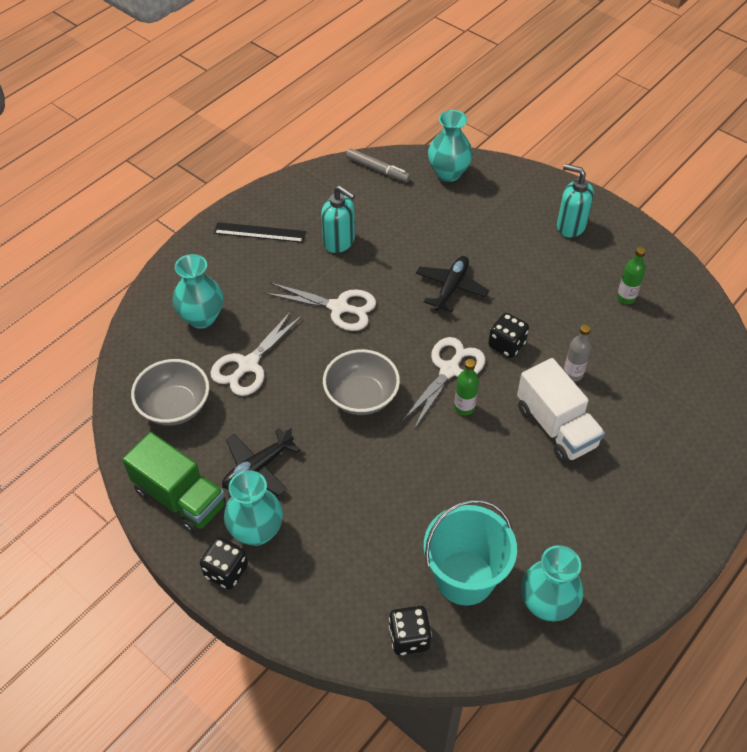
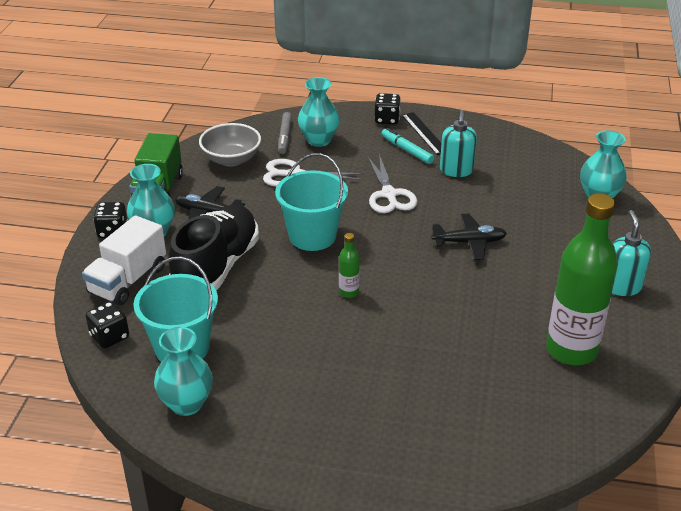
camera: 60 degrees right, 15 degrees down
grey bowl [323,349,400,415] -> turquoise bucket [275,153,348,251]
grey marker [346,149,410,182] -> grey marker moved to [278,112,292,154]
white scissors [402,337,485,429] -> none
black dice [488,313,529,358] -> black dice moved to [374,93,401,125]
white truck [517,358,605,463] -> white truck moved to [82,215,166,305]
grey bottle [564,325,591,381] -> none
green bottle [617,247,646,304] -> green bottle [546,193,618,365], size x2.40
none -> black shoe [168,205,259,291]
none -> turquoise marker [381,128,434,164]

